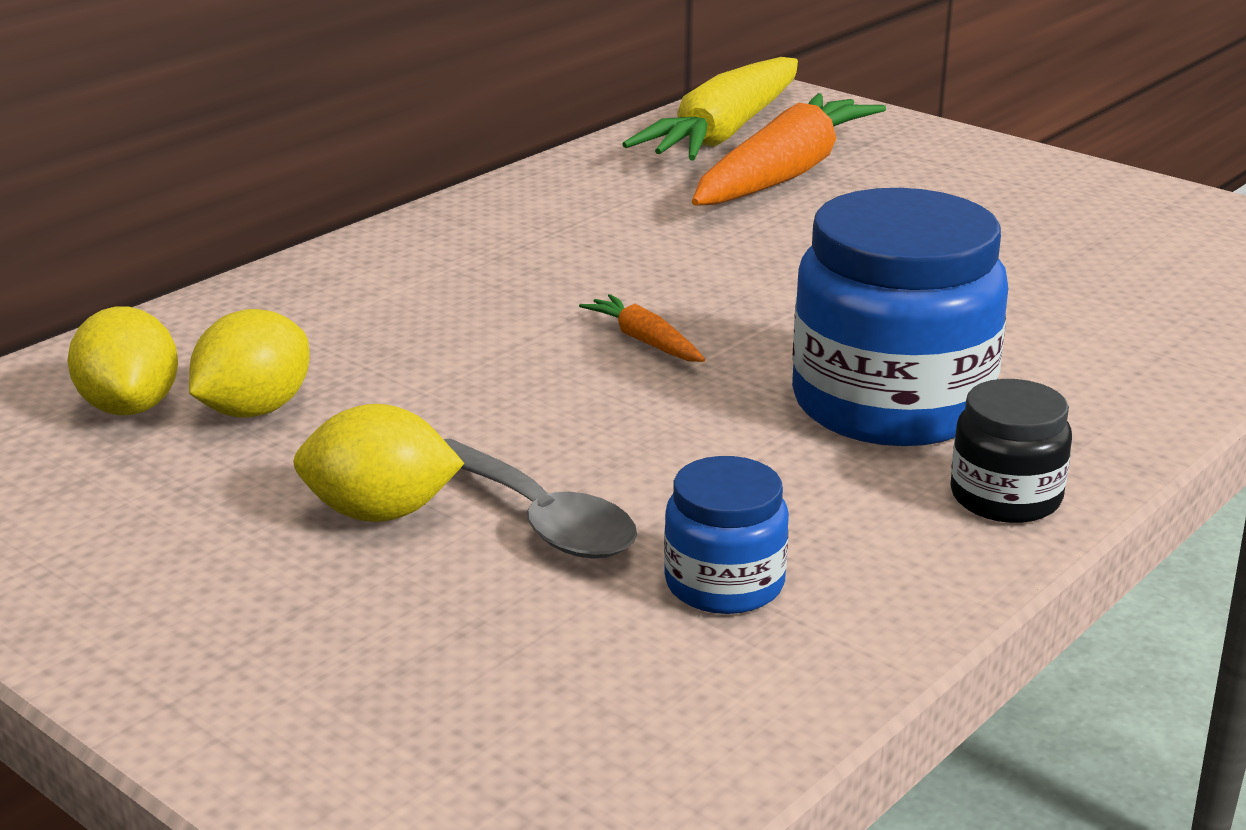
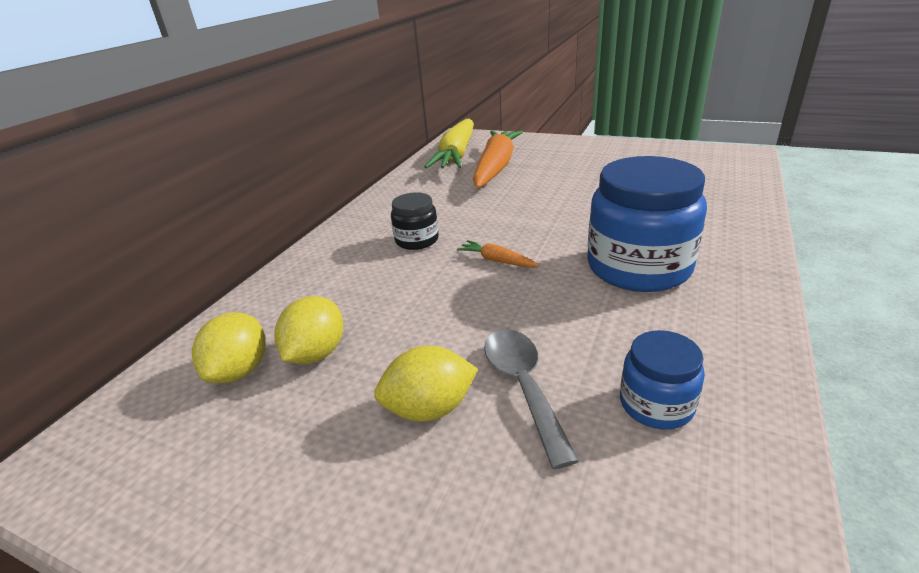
camera: 15 degrees left, 5 degrees up
yellow lemon [68,307,178,415] -> yellow lemon turned 45 degrees clockwise [192,312,266,383]
grey spoon [443,438,637,558] -> grey spoon turned 135 degrees counterclockwise [484,329,579,469]
black jar [950,379,1072,523] -> black jar moved to [391,192,439,250]

